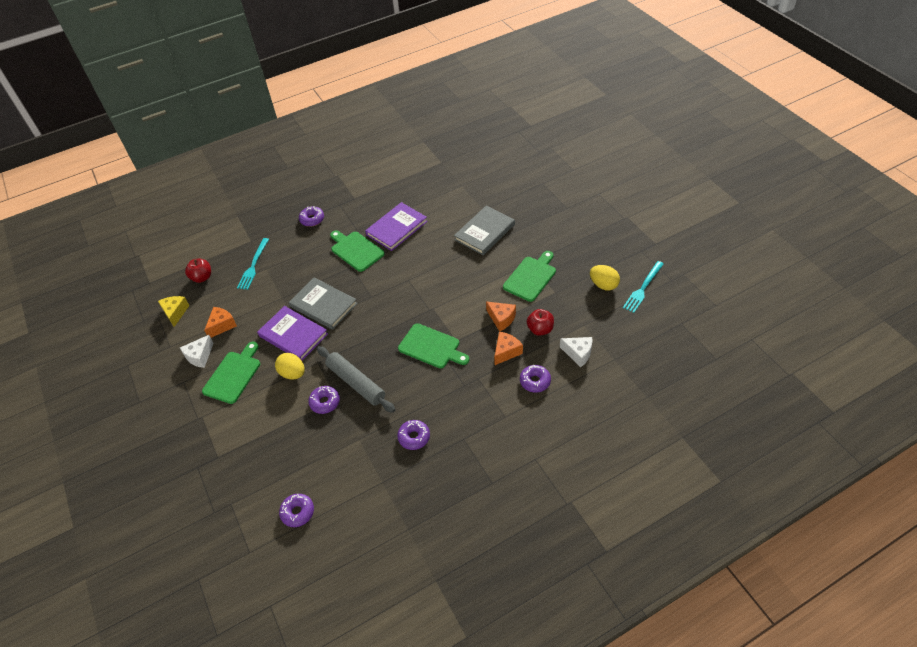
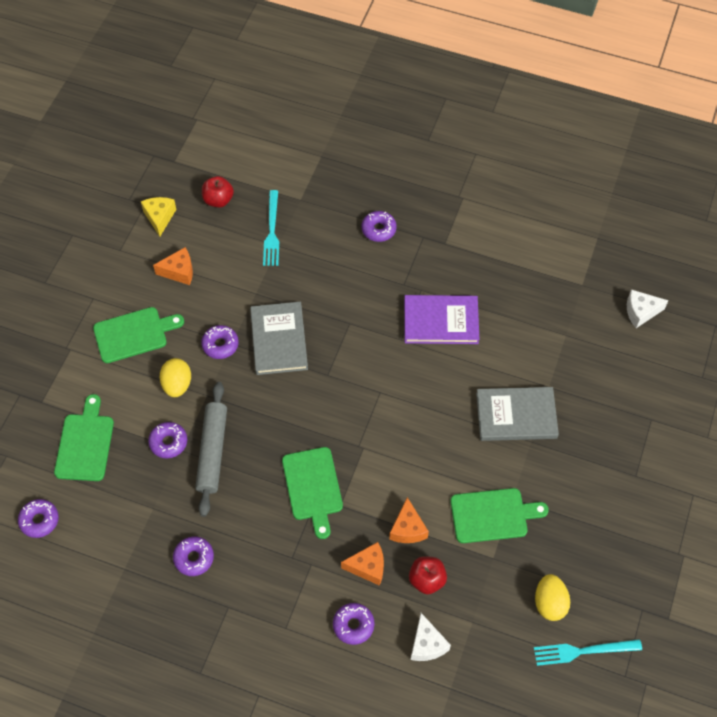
camera: 45 degrees right, 10 degrees up
yellow cheese [158,296,190,327] -> yellow cheese turned 45 degrees counterclockwise [141,197,177,236]
white cheese [180,335,214,368] -> white cheese moved to [627,290,669,328]
turquoise fork [237,238,269,290] -> turquoise fork turned 60 degrees counterclockwise [263,190,279,266]
purple book [257,306,328,360] -> purple donut [201,325,239,359]
green cutting board [330,230,385,272] -> green cutting board moved to [54,394,114,481]

